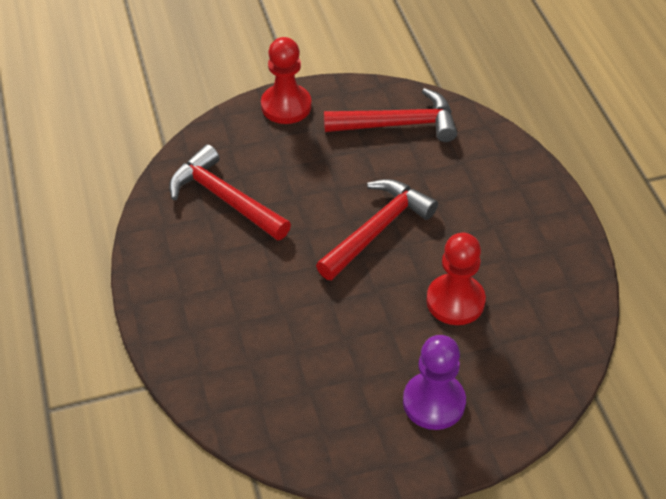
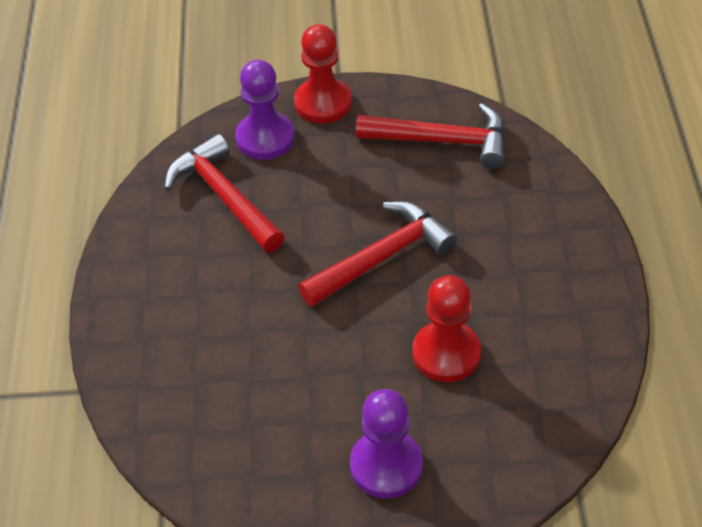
camera: 15 degrees right, 0 degrees up
none -> purple pawn [235,60,295,160]

